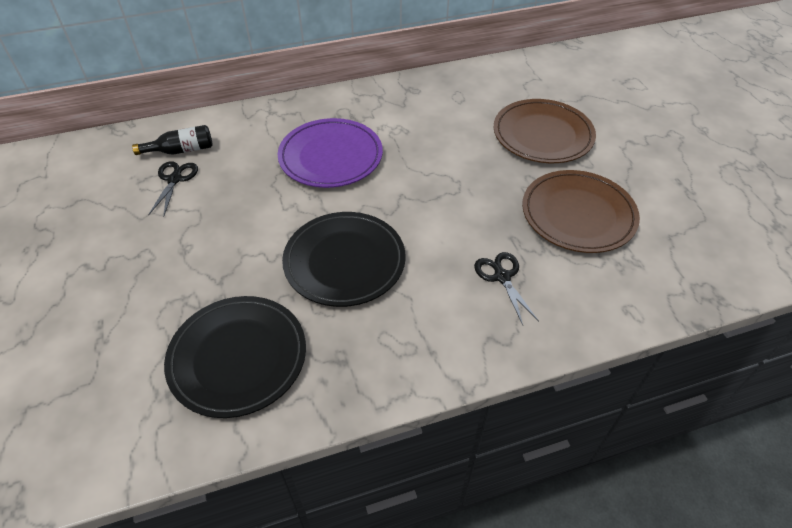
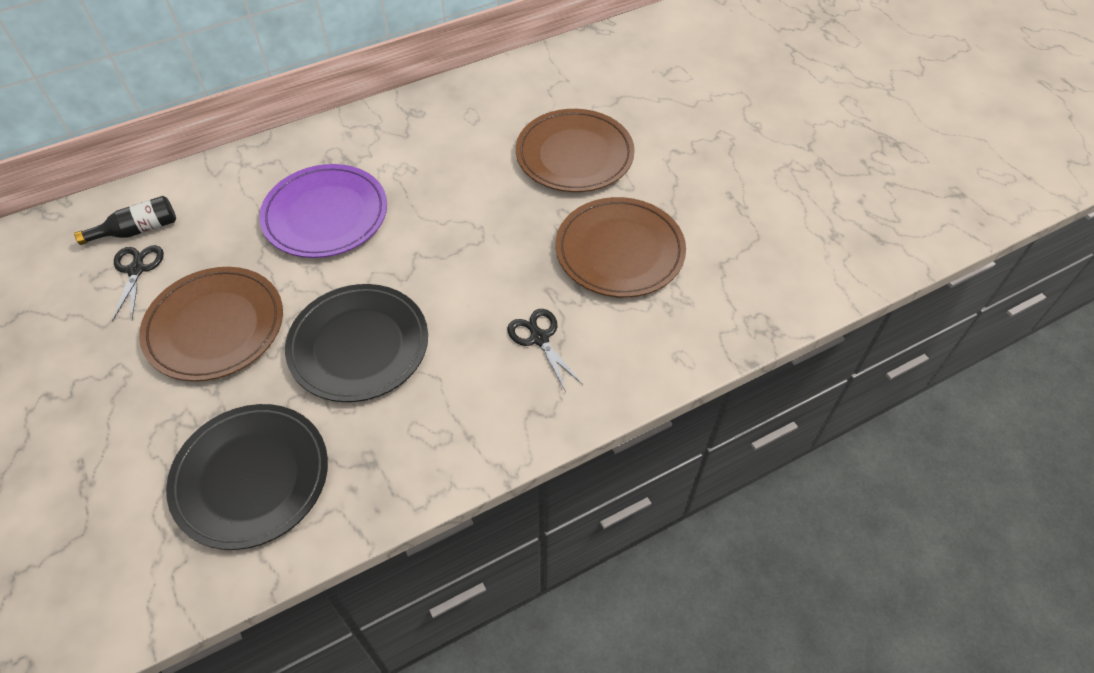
camera: 10 degrees left, 5 degrees up
none -> brown plate [139,267,283,381]

